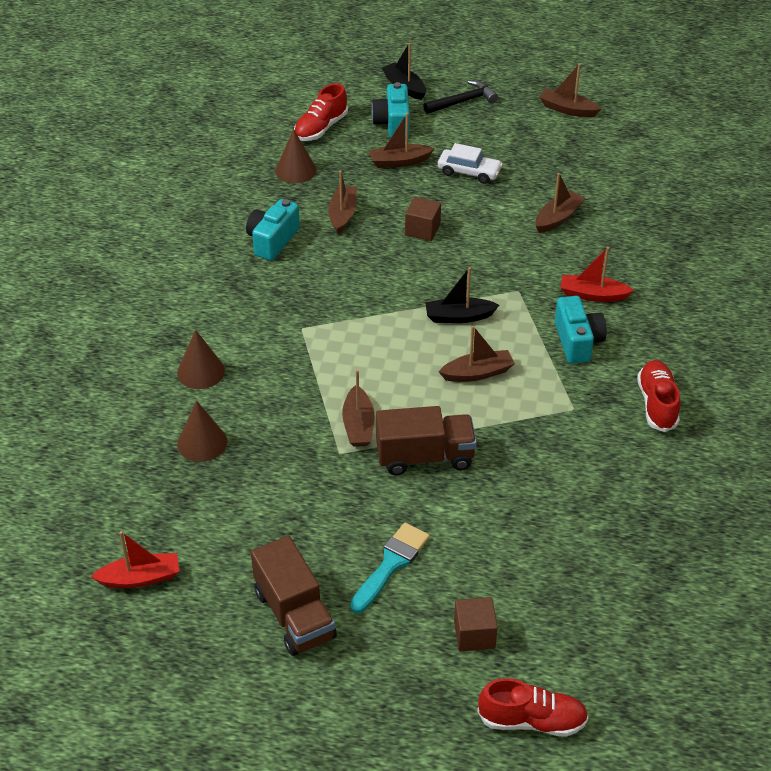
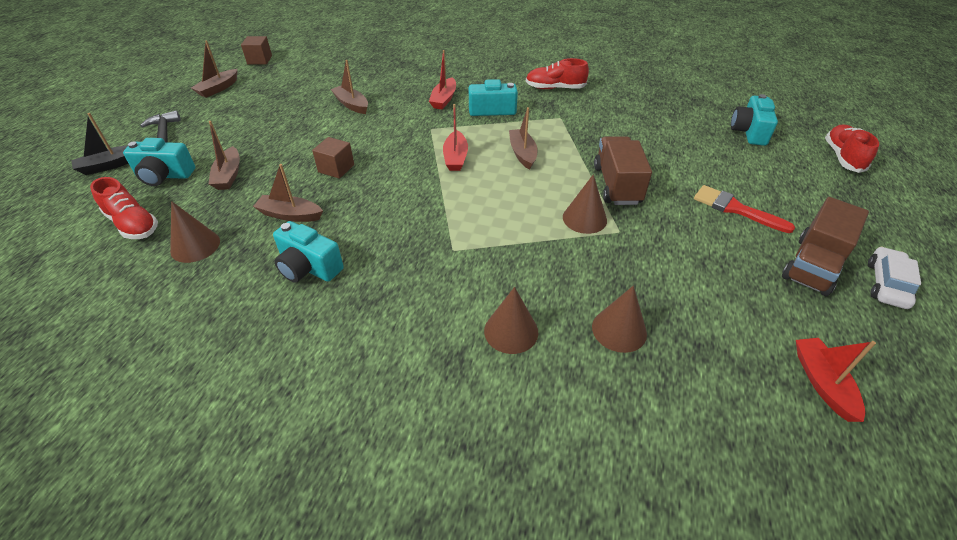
camera: 85 degrees left, 0 degrees up
brown truck [251,536,337,656] -> brown truck turned 150 degrees clockwise [782,197,869,296]
brown boat [342,370,374,447] -> brown cone [563,174,607,234]
turquoise brush [350,522,430,613] -> red brush [694,185,795,233]
black boat [425,267,499,323] -> red boat [443,104,468,171]
white car [438,143,503,184] -> white car moved to [868,247,921,309]
brown cube [454,597,498,651] -> brown cube moved to [241,36,272,64]
none -> turquoise camera [731,94,778,146]

